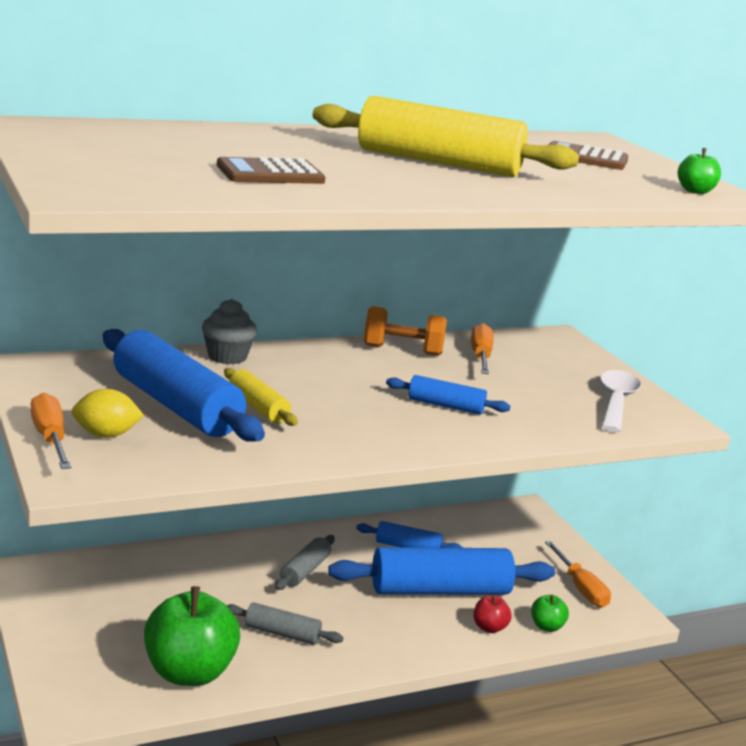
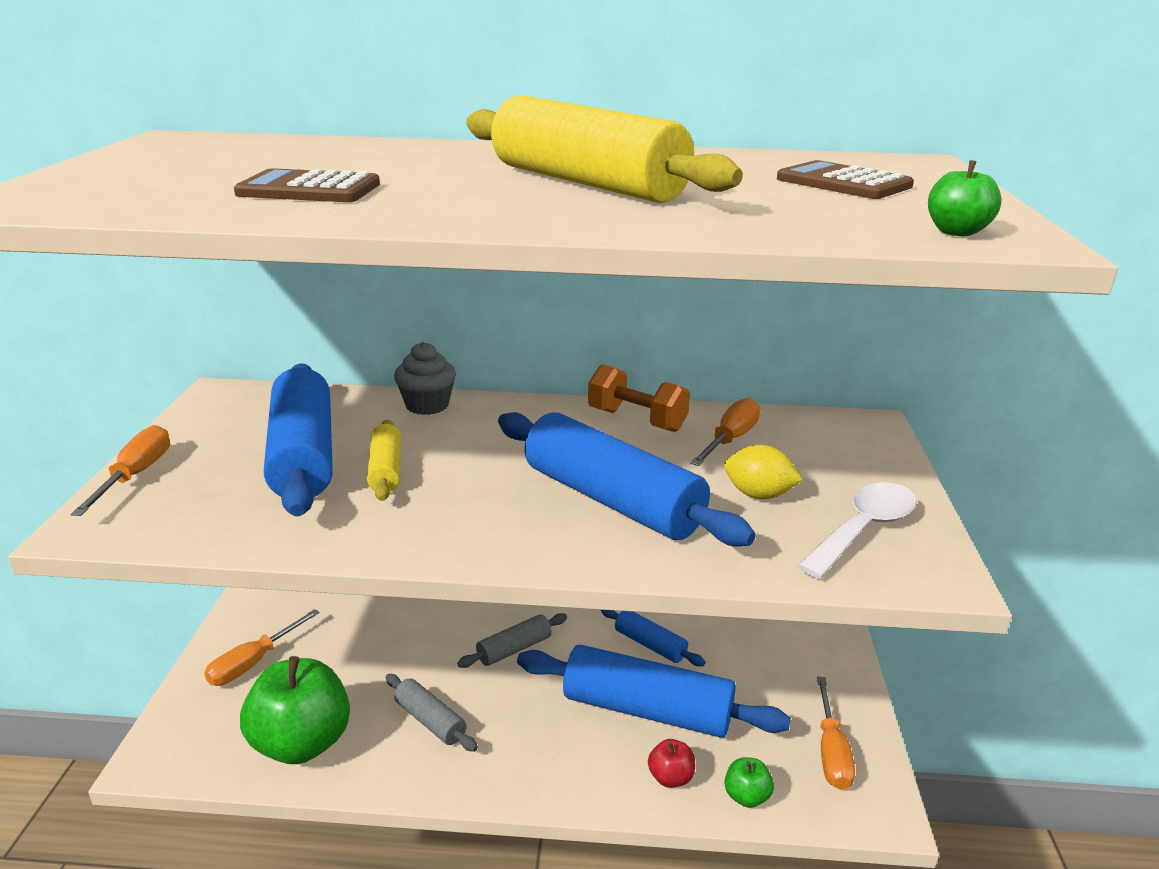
camera: 30 degrees right, 5 degrees up
yellow lemon [72,389,144,438] -> yellow lemon moved to [724,445,802,499]
blue rolling pin [386,375,510,415] -> blue rolling pin [498,412,756,546], size x2.01
none -> orange screwdriver [204,609,320,686]

